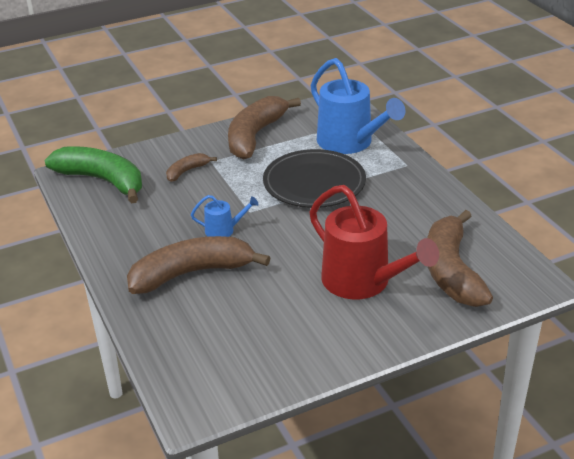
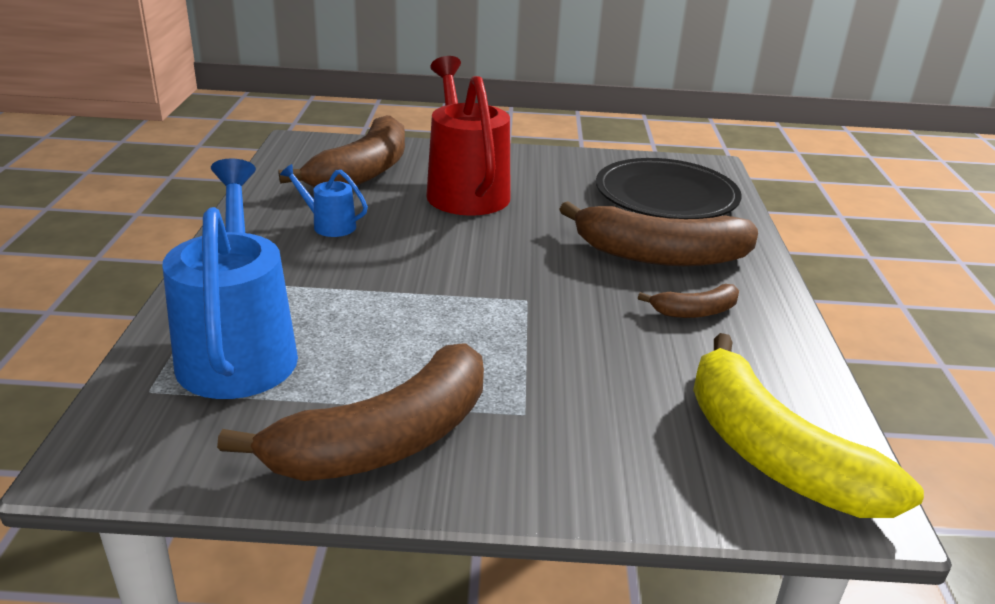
camera: 155 degrees left, 5 degrees down
green banana [45,146,142,203] -> yellow banana [693,333,924,518]
brown banana [166,153,217,182] -> brown banana moved to [638,284,739,318]
blue watering can [191,195,259,237] -> blue watering can moved to [280,164,368,237]
black plate [263,149,366,208] -> black plate moved to [596,158,741,219]

